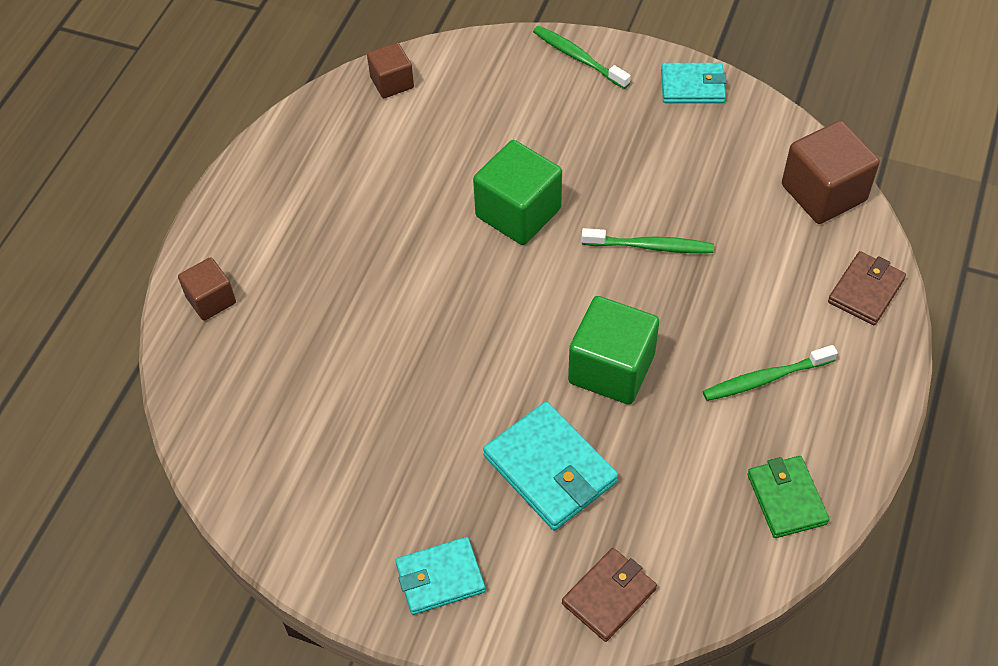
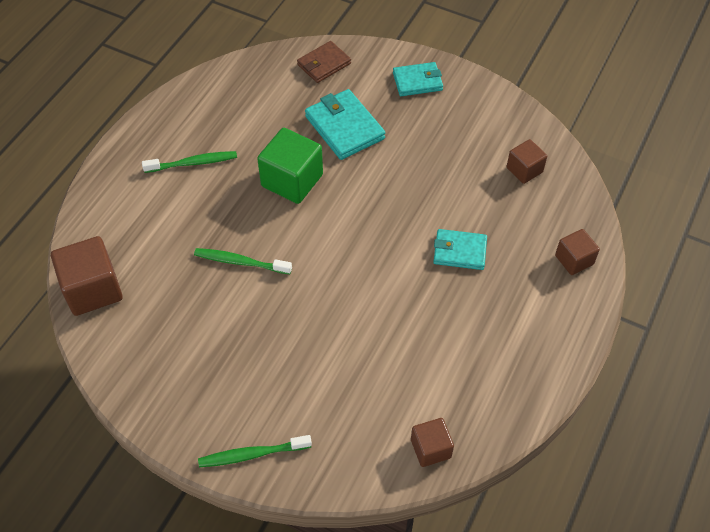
camera: 175 degrees left, 0 degrees up
green cube [473,140,562,245] -> none
green toothbrush [533,26,631,89] -> green toothbrush turned 120 degrees clockwise [198,435,312,467]
turquoise wallet [661,63,727,103] -> turquoise wallet moved to [433,229,487,270]
green wallet [747,456,829,538] -> none
brown wallet [828,251,906,325] -> none
none -> brown cube [506,139,547,184]

